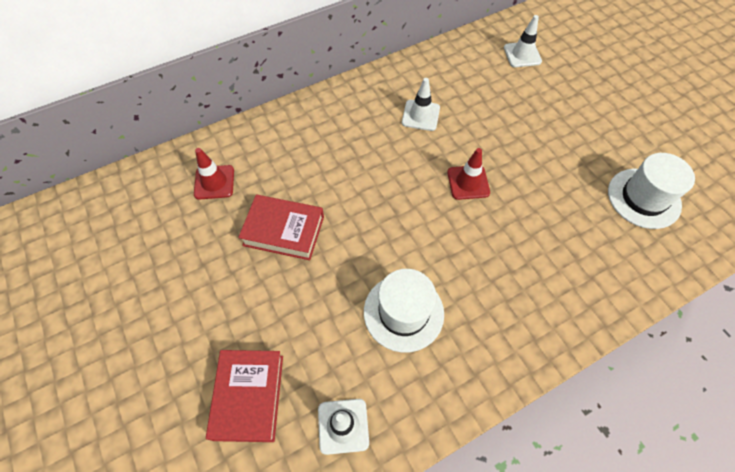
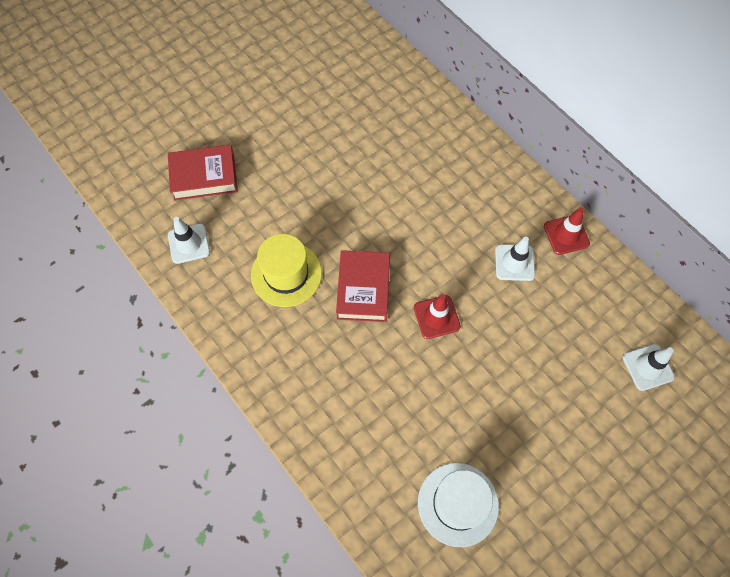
camera: 80 degrees right, 5 degrees up
red traffic cone [194,148,234,200] -> red traffic cone moved to [544,207,590,255]
red book [238,195,324,260] -> red book moved to [336,250,390,322]
white hat [364,269,444,353] -> yellow hat [251,234,322,307]

